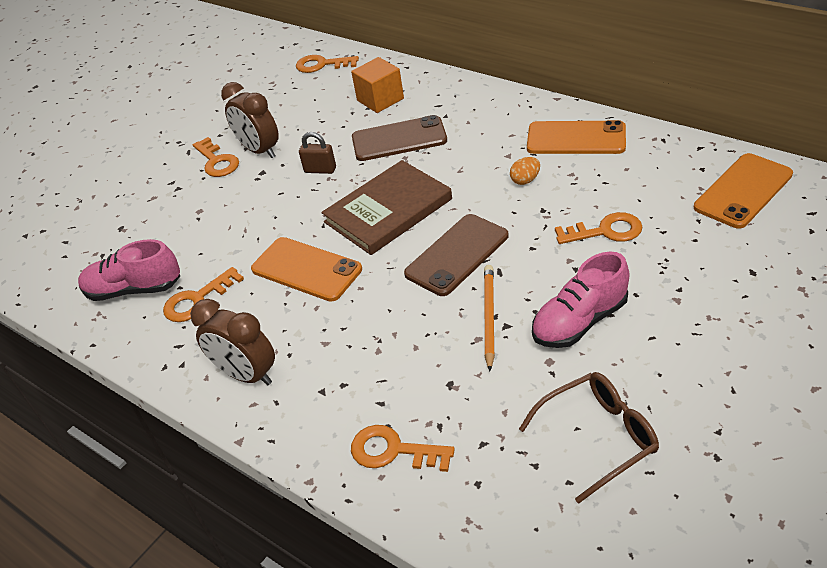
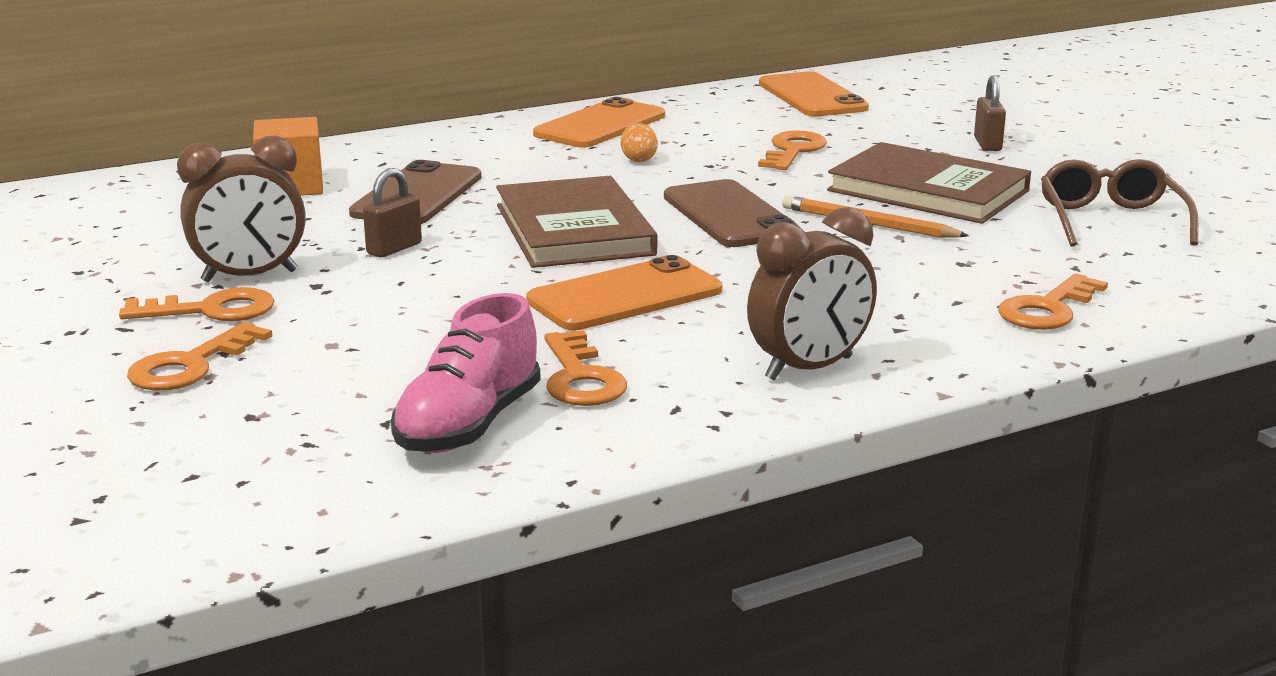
camera: 70 degrees left, 20 degrees down
orange key [296,55,359,73] -> orange key moved to [127,322,273,391]
pink shoe [532,251,629,348] -> brown book [827,142,1031,224]
none -> brown padlock [974,76,1006,151]

